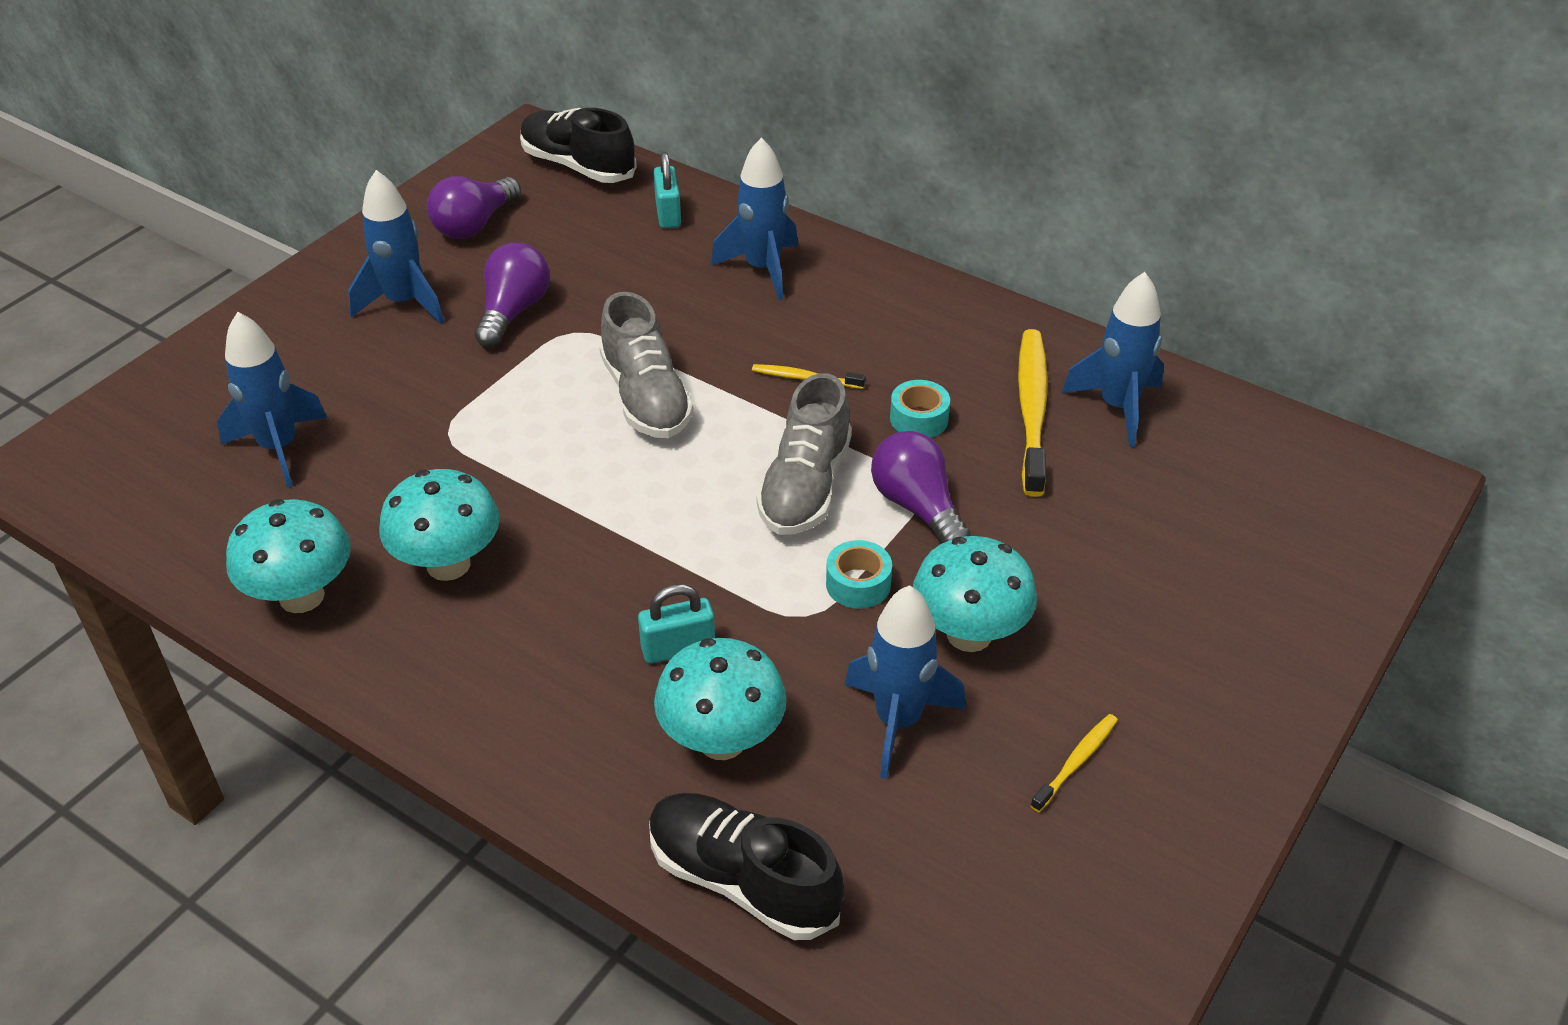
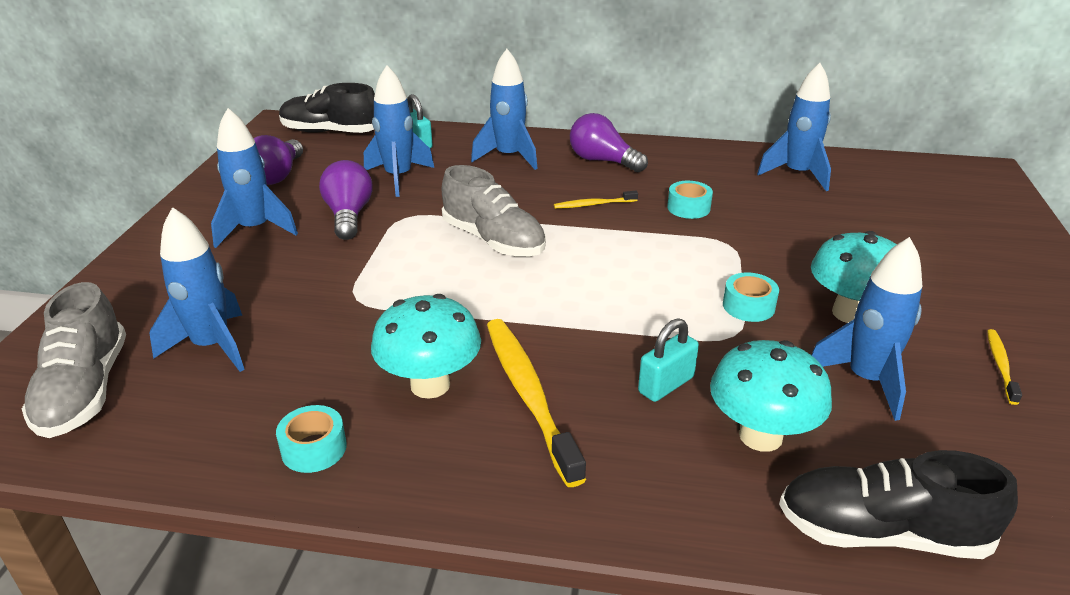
camera: 25 degrees left, 10 degrees down
turquoise mushroom [226,499,351,613] -> turquoise tape [276,405,347,473]
grey shoe [757,373,852,535] -> grey shoe moved to [22,282,126,438]
purple light bulb [871,431,971,543] -> purple light bulb moved to [570,113,648,173]
yellow toothbrush [1018,329,1048,497] -> yellow toothbrush moved to [487,319,586,487]
none -> blue rocket [364,65,434,197]

